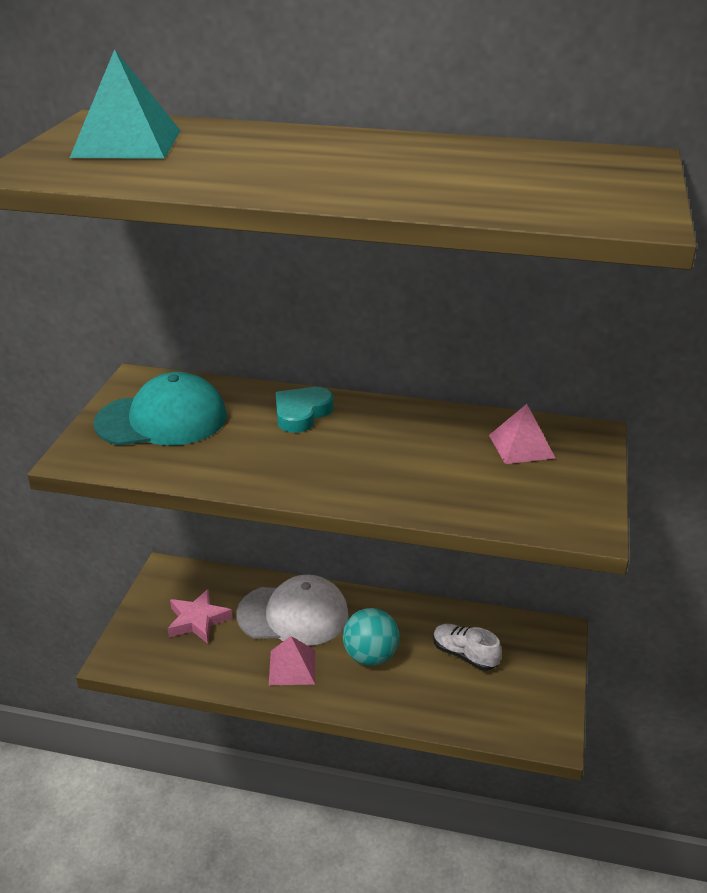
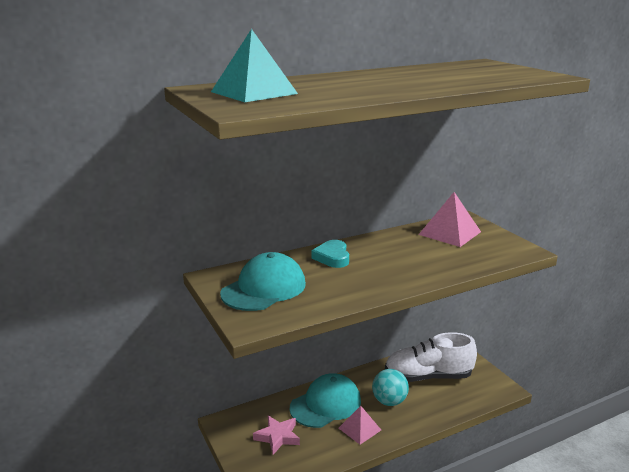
camera: 40 degrees left, 10 degrees down
white cap [236,575,349,646] -> turquoise cap [290,373,361,428]
white shoe [433,624,502,670] -> white shoe [385,332,477,382], size x1.97
pink pyramid [489,404,555,464] -> pink pyramid [419,192,481,247], size x1.55

